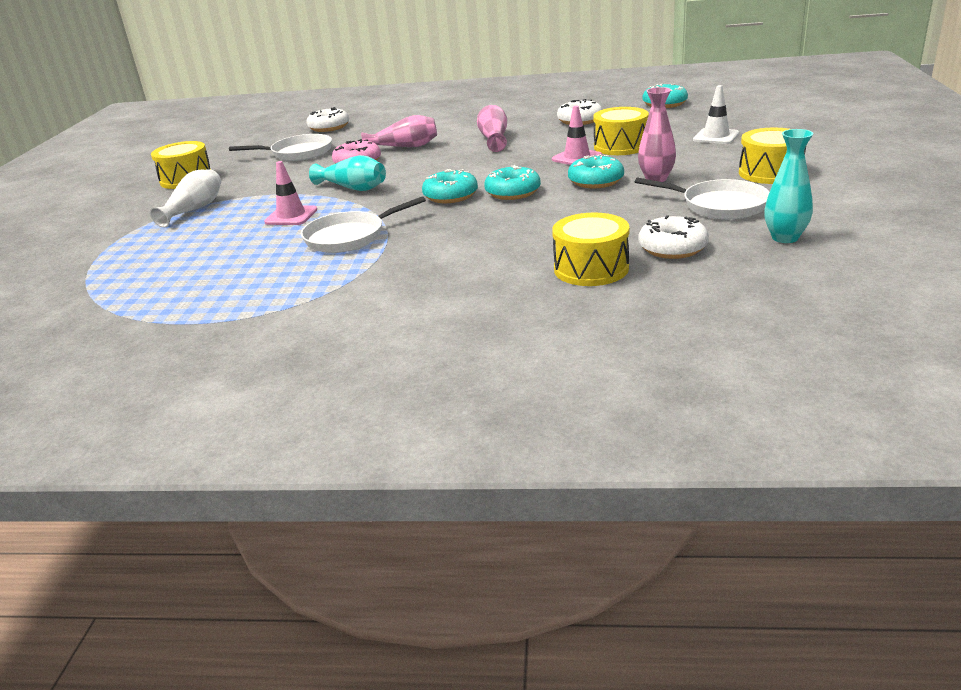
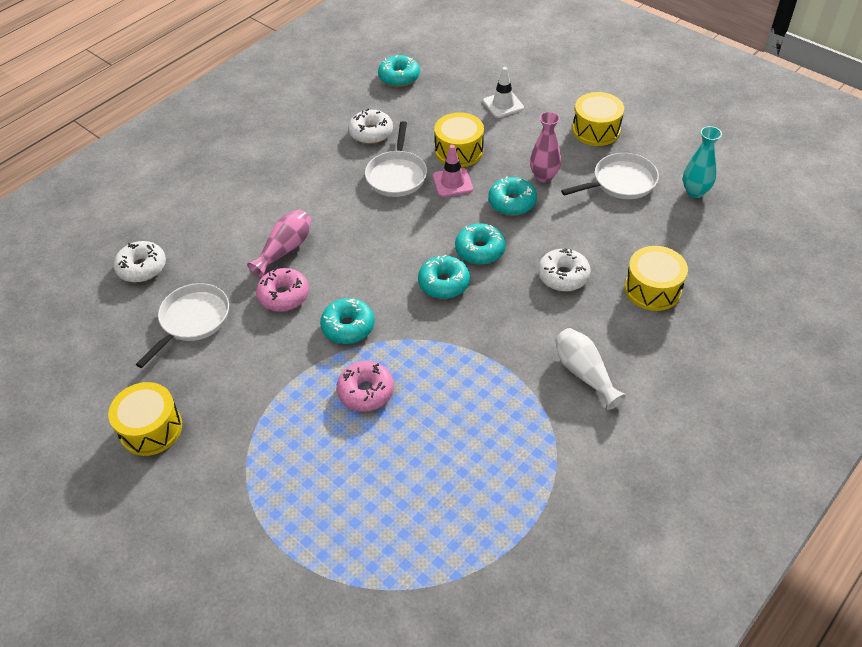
camera: 55 degrees left, 20 degrees up
white vase [150,169,221,228] -> white vase moved to [555,328,626,410]
pink traffic cone [264,161,317,225] -> pink donut [337,361,394,411]
white pan [301,196,426,253] -> white pan moved to [365,121,427,197]
turquoise vase [309,155,386,191] -> turquoise donut [320,298,374,344]
pink vase [477,105,507,152] -> none
white donut [638,215,709,259] -> white donut moved to [538,248,591,291]

